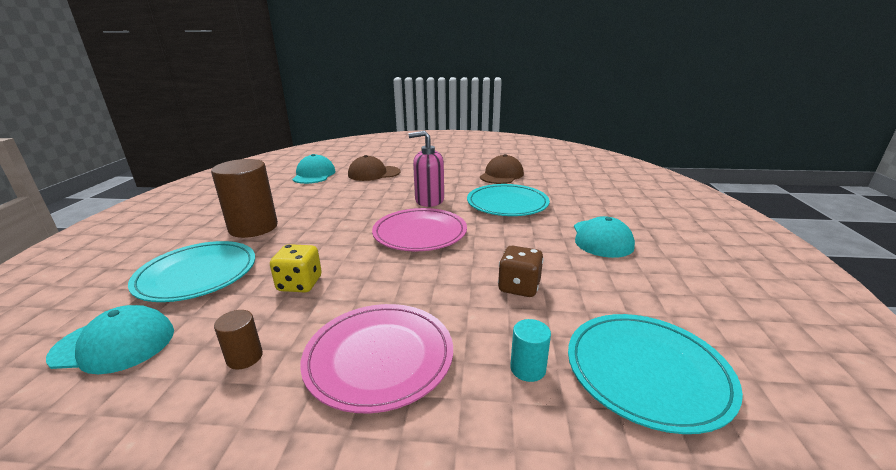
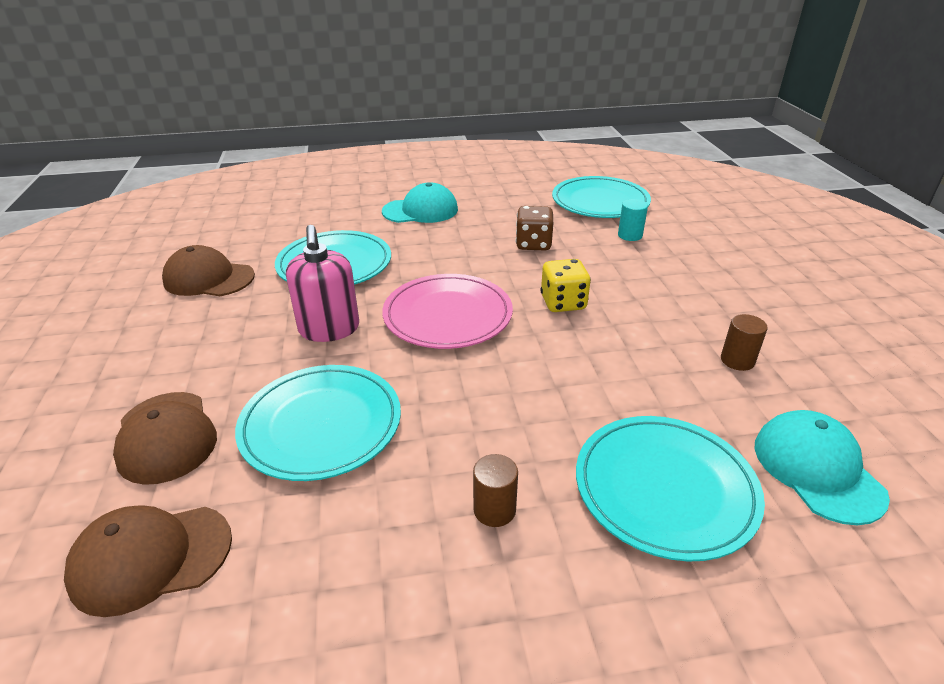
camera: 105 degrees left, 10 degrees up
brown cylinder [211,159,278,238] -> brown cylinder [473,454,518,527], size x0.45
yellow dice [270,244,322,292] -> yellow dice moved to [541,259,591,312]
turquoise cap [292,154,336,184] -> brown cap [64,505,232,617]
pink plate [300,304,453,413] -> none
none -> turquoise plate [235,365,401,481]

